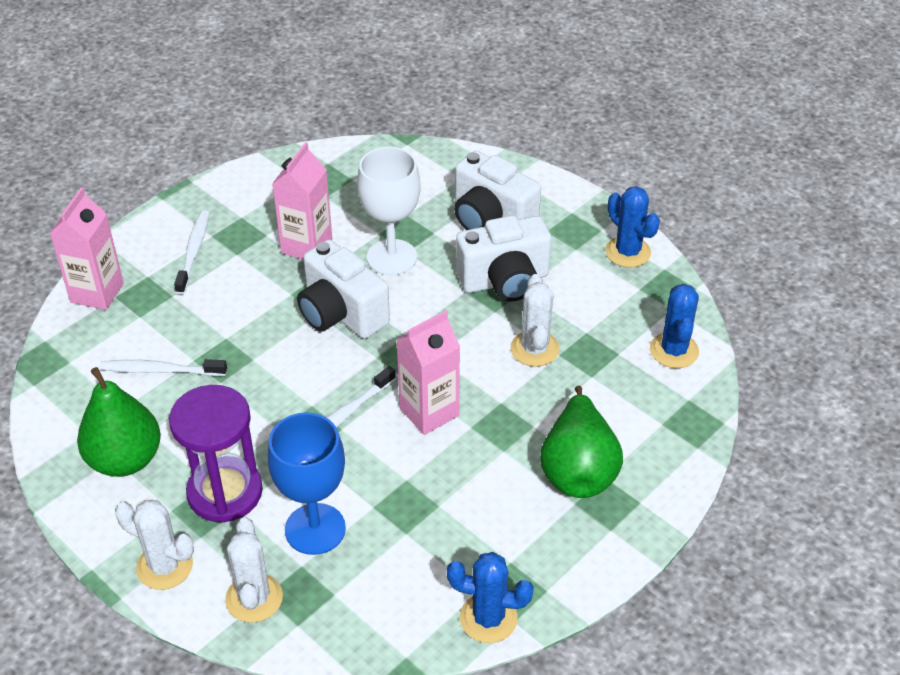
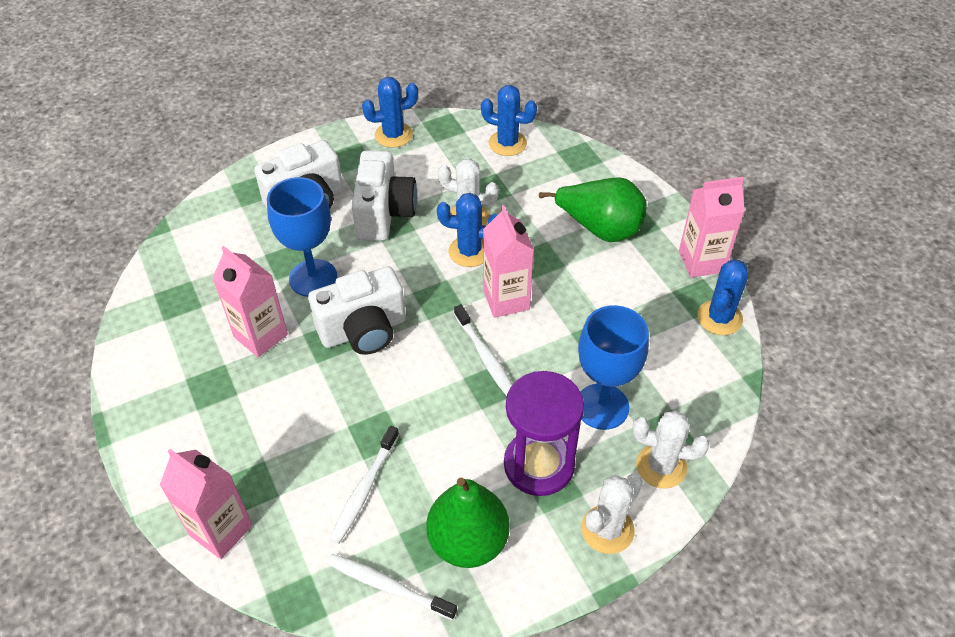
camera: 70 degrees left, 5 degrees up
white toothbrush [174,210,209,294] -> white toothbrush moved to [327,554,457,620]
white goblet [357,147,421,275] -> blue goblet [267,177,337,297]
none -> blue cactus [437,193,497,267]
none -> pink carton [679,177,745,277]

